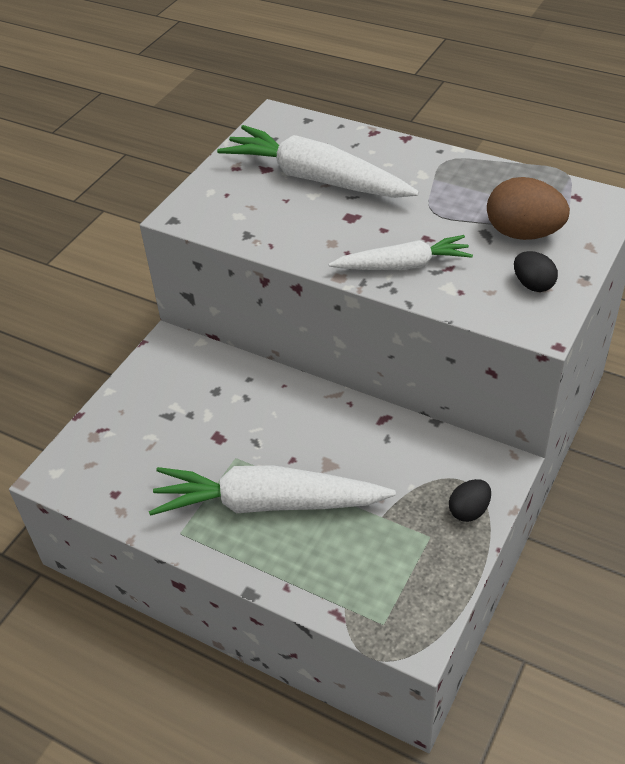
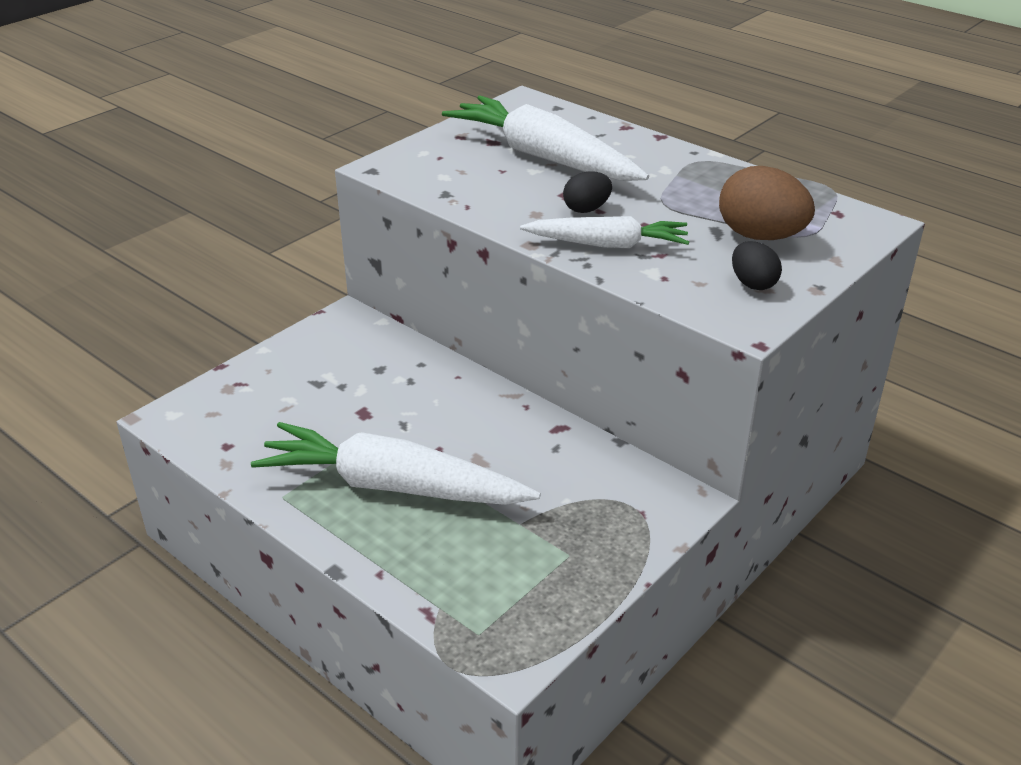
camera: 10 degrees right, 10 degrees down
black egg [449,479,491,522] -> black egg moved to [563,171,612,213]

